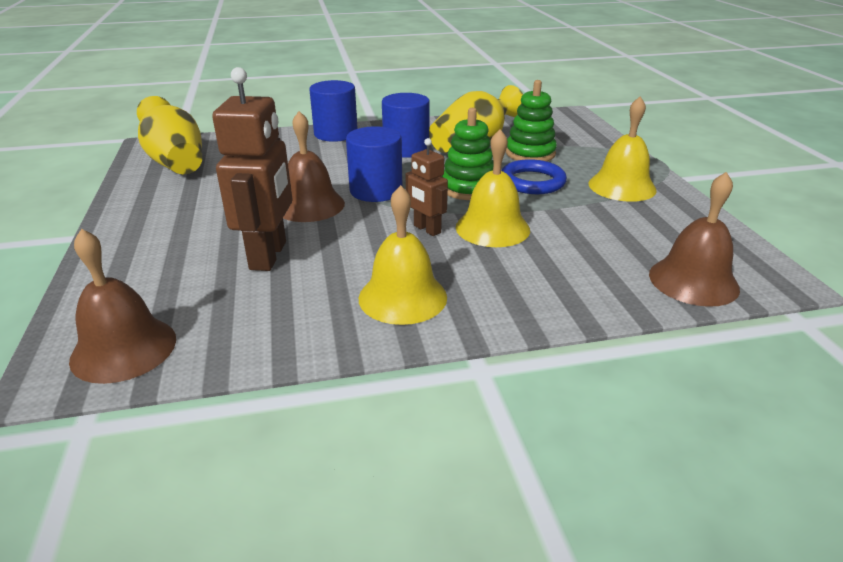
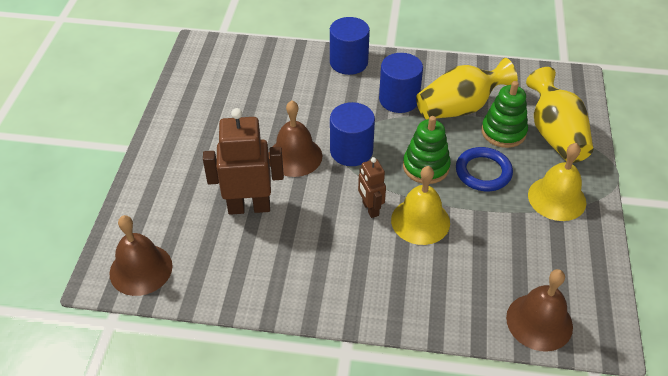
camera: 20 degrees right, 15 degrees up
yellow vase [137,96,202,174] -> yellow vase moved to [526,67,593,163]
brown robot [212,67,292,271] -> brown robot turned 120 degrees counterclockwise [203,108,284,215]
yellow bell [359,185,447,325] -> none

